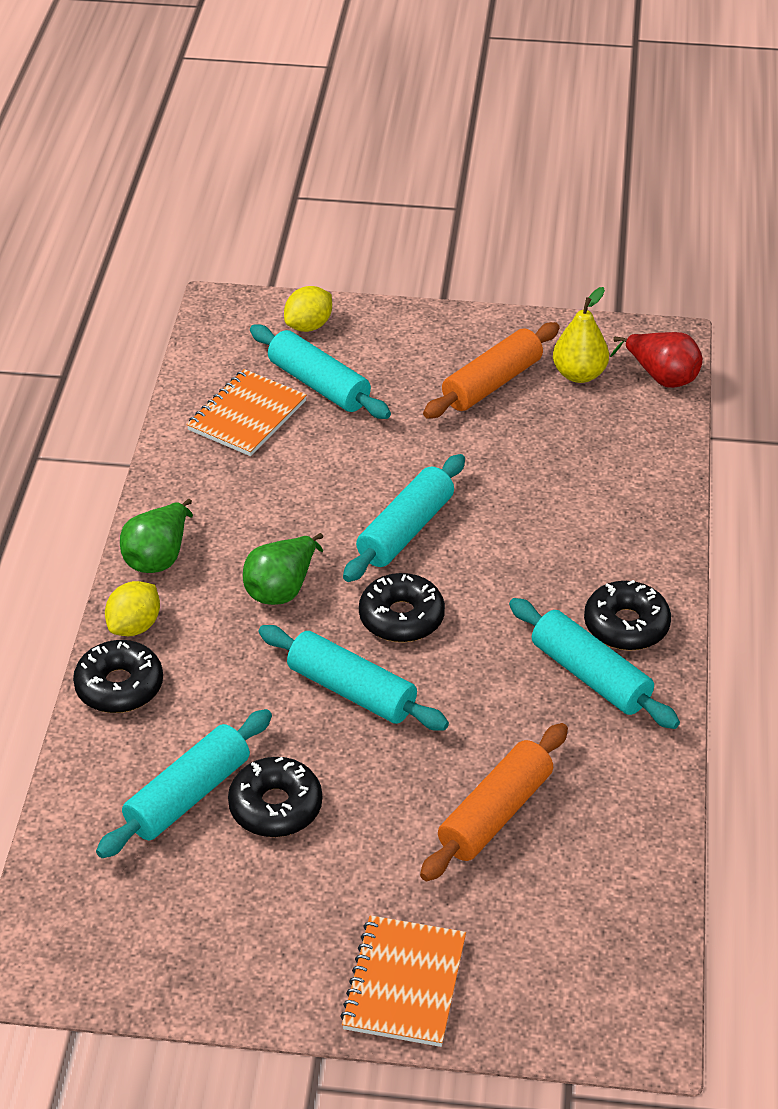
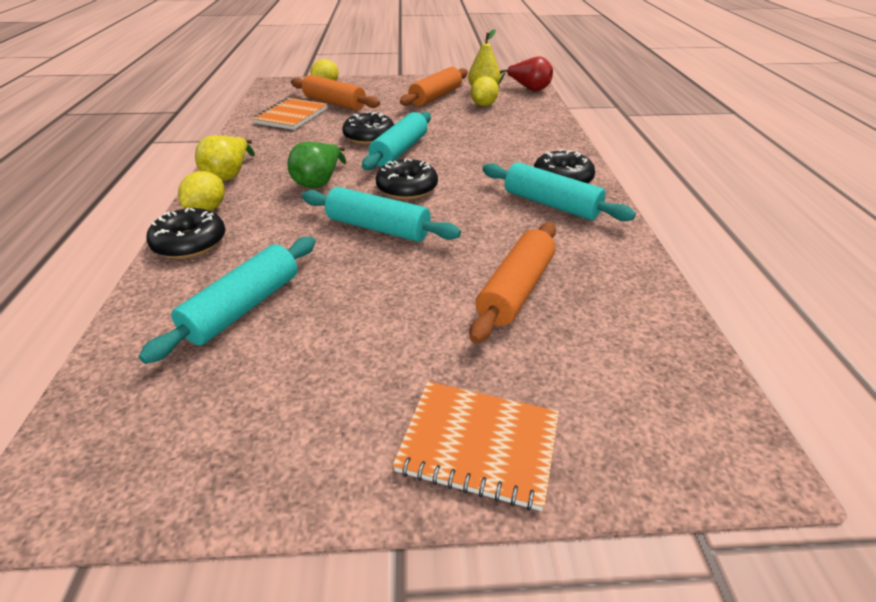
camera: 10 degrees left, 5 degrees down
green pear [120,499,193,573] -> yellow pear [195,135,255,181]
black donut [228,757,322,837] -> black donut moved to [342,111,394,145]
turquoise rolling pin [250,324,391,419] -> orange rolling pin [291,75,380,110]
orange notebook [340,915,466,1047] -> orange notebook turned 75 degrees counterclockwise [392,381,559,511]
none -> yellow lemon [471,76,499,106]

